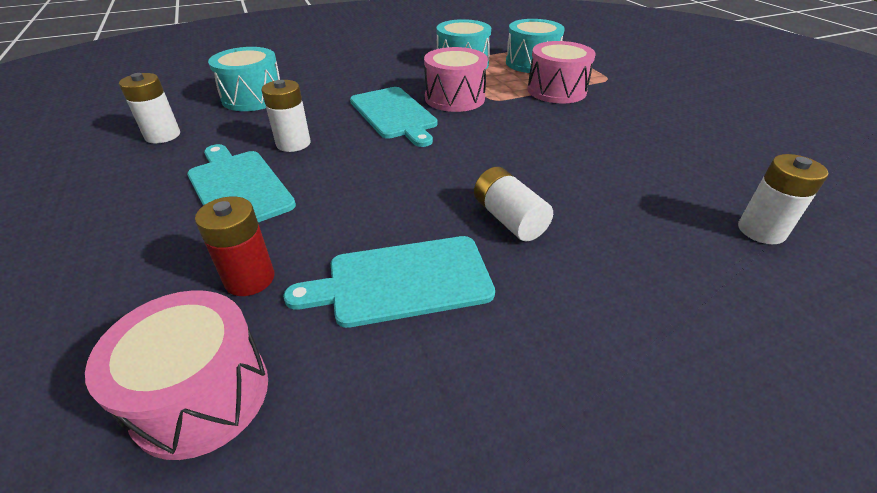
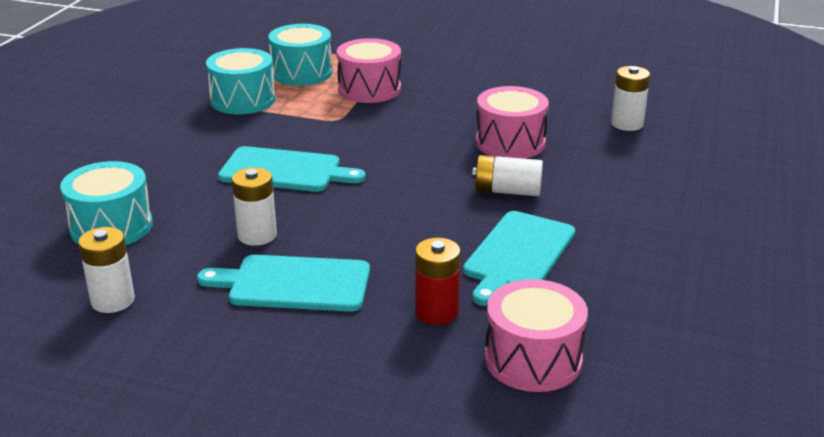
camera: 50 degrees left, 10 degrees down
pink drum [424,47,488,112] -> pink drum moved to [476,86,549,159]

